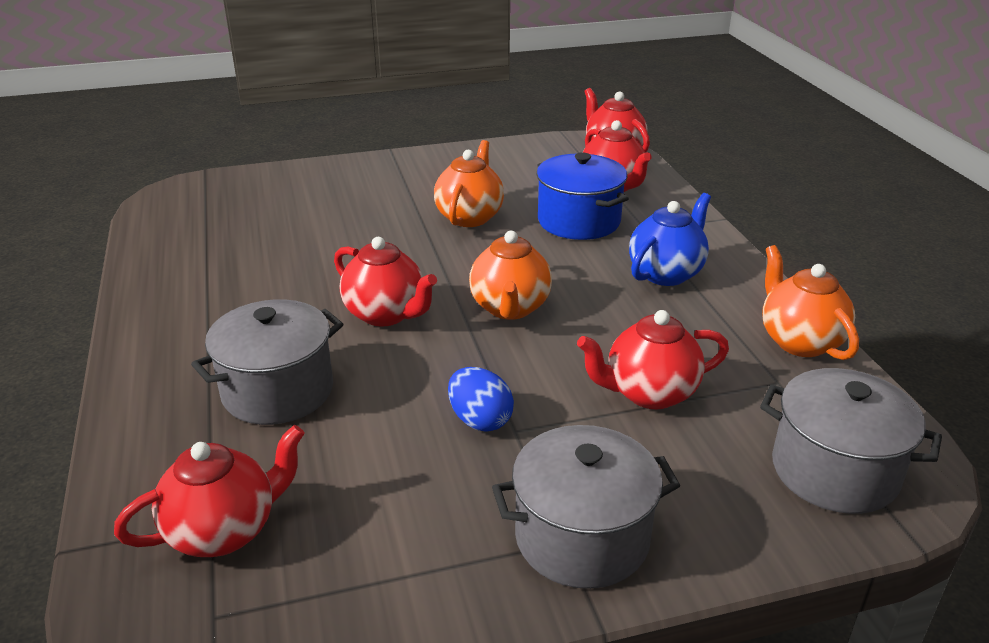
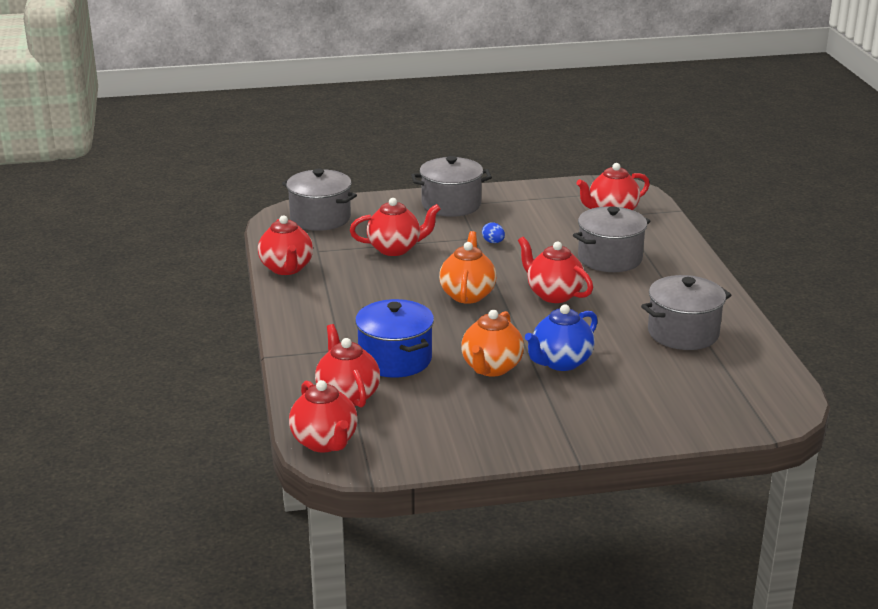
camera: 175 degrees left, 5 degrees down
blue egg [448,367,514,432] -> blue egg [482,222,505,243], size x0.66
blue teapot [629,193,711,286] -> blue teapot moved to [525,304,598,371]
orange teapot [762,245,859,360] -> red teapot [258,215,313,275]
none -> grey pot [641,275,731,350]

